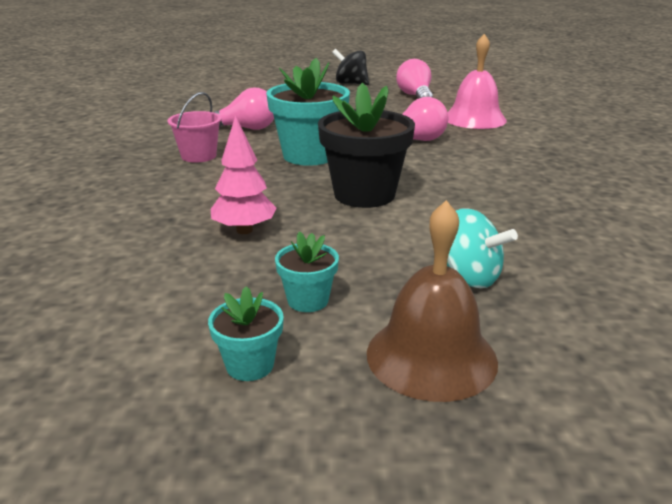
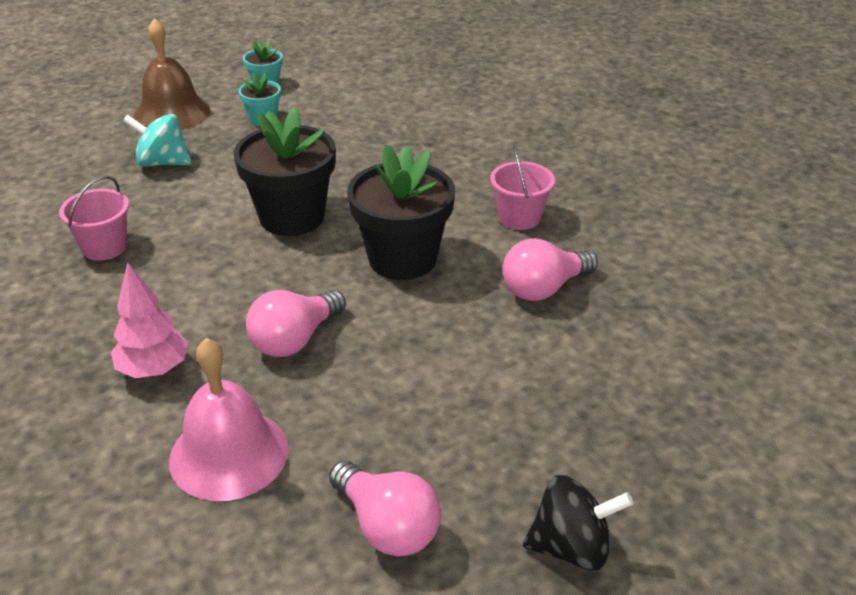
camera: 150 degrees right, 10 degrees up
pink tree [211,115,277,234] -> pink tree moved to [111,262,188,378]
turquoise flower pot [266,58,350,166] -> black flower pot [347,145,455,280]
none -> pink bucket [59,176,129,260]

